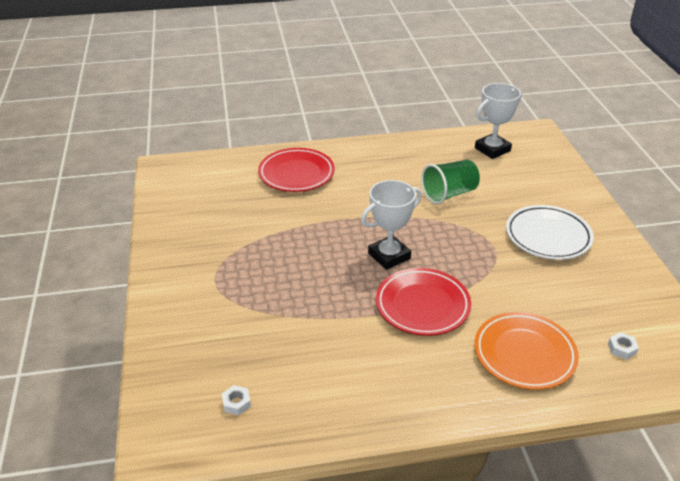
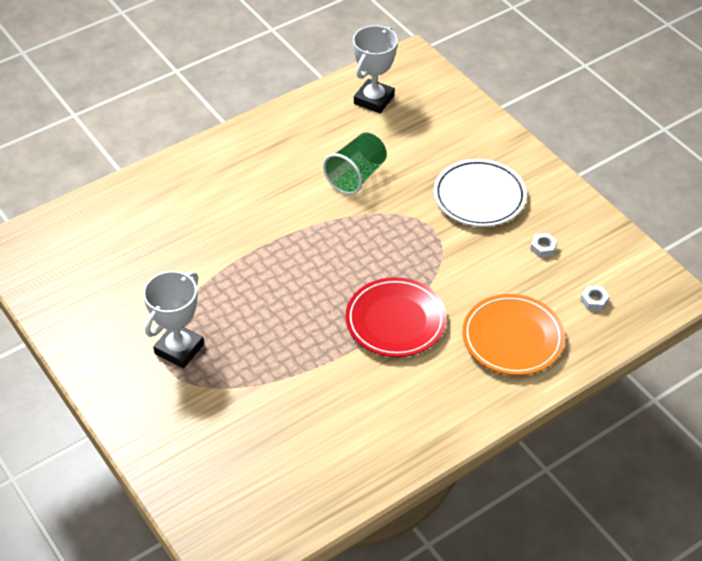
camera: 25 degrees left, 10 degrees up
white nut [222,385,251,415] -> white nut moved to [530,233,557,258]
red plate [258,148,335,192] -> none
white trophy [361,180,422,270] -> white trophy moved to [143,271,204,368]

